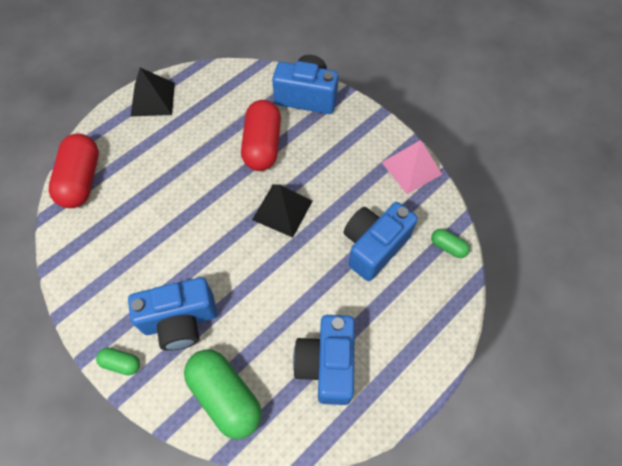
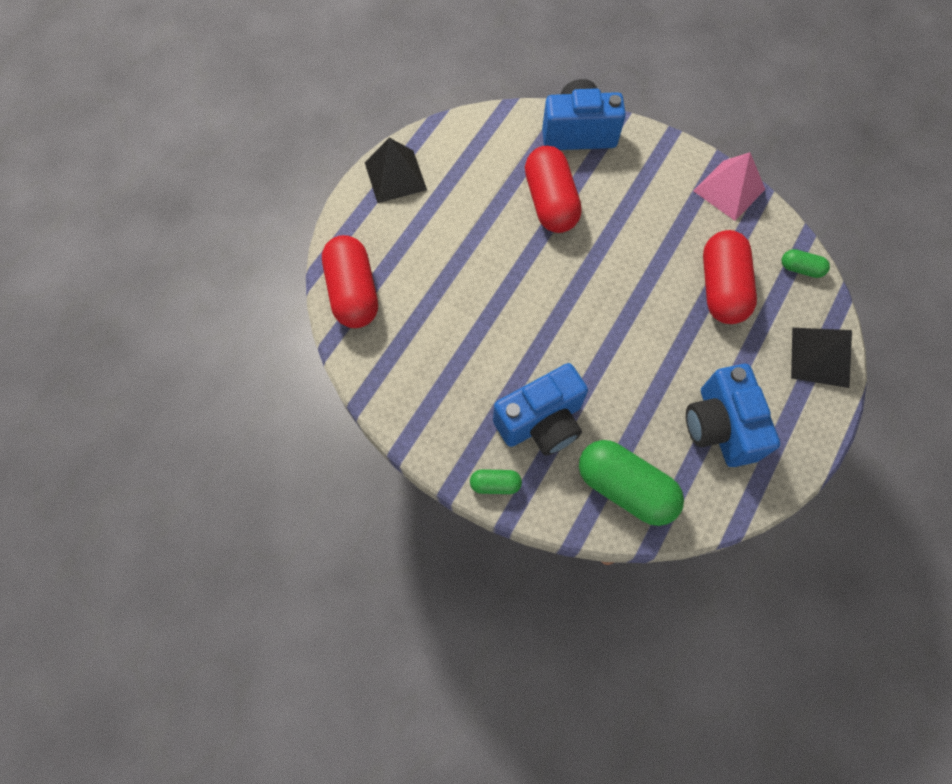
camera: 15 degrees left, 5 degrees up
black pyramid [252,184,313,238] -> black pyramid moved to [791,328,852,388]
blue camera [344,202,418,281] -> red capsule [703,230,757,324]

